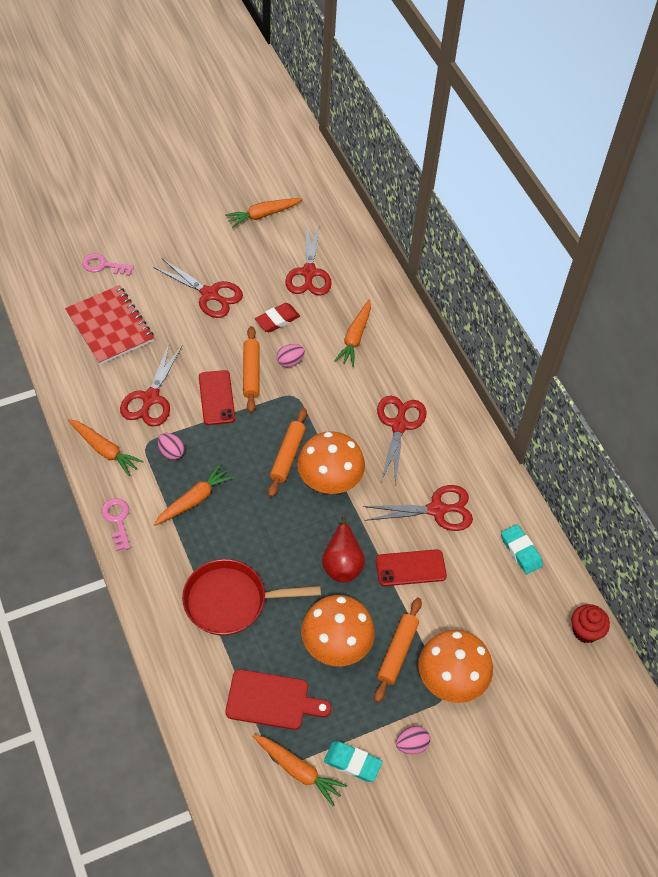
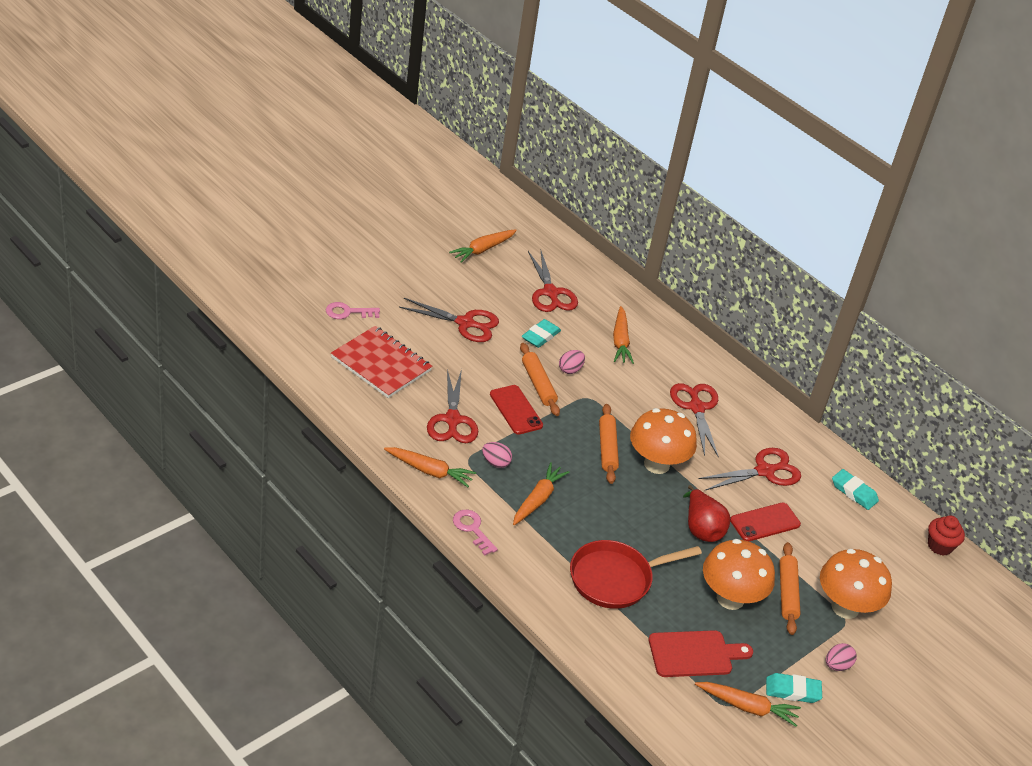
camera: 20 degrees left, 15 degrees down
red eraser [255,303,300,332] -> turquoise eraser [522,319,561,348]

